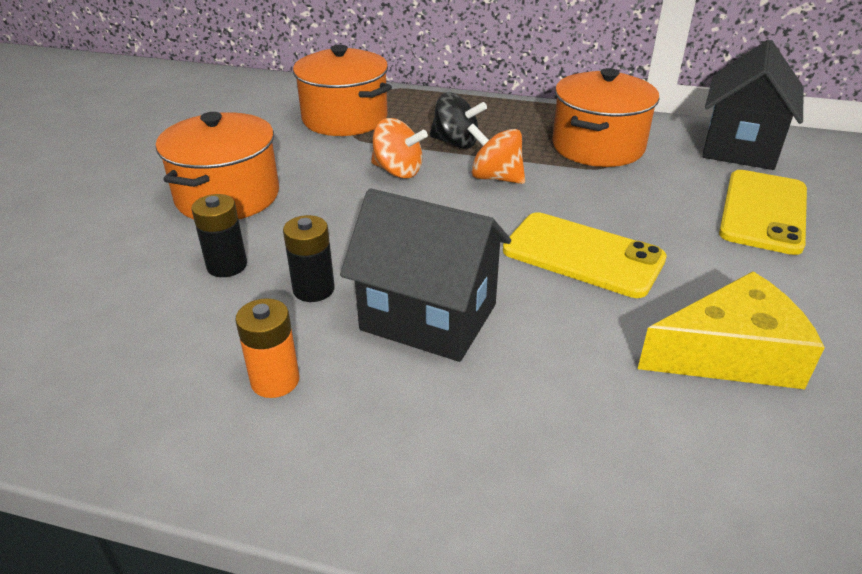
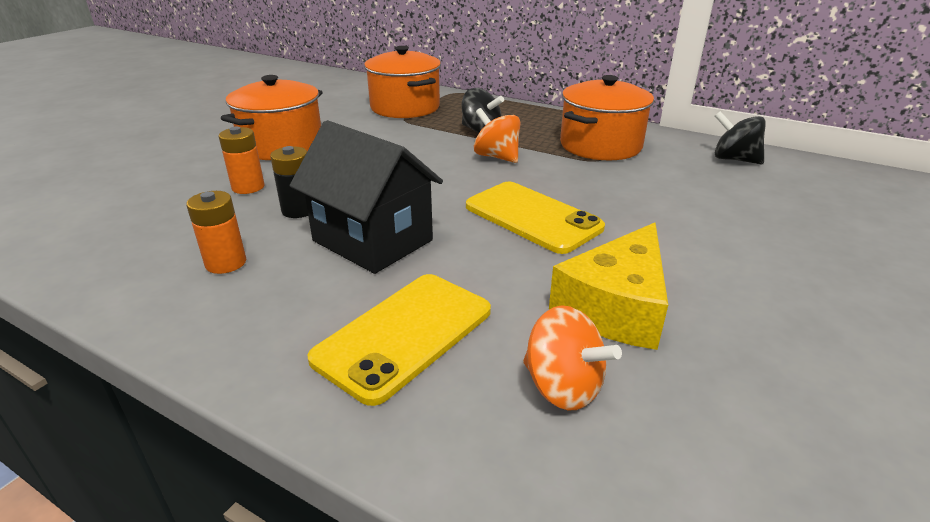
camera: 15 degrees right, 5 degrees down
black battery [192,194,247,277] -> orange battery [219,127,264,194]
orange spinning top [371,118,428,178] -> orange spinning top moved to [523,305,622,410]
yellow cheese [638,271,825,389] -> yellow cheese turned 120 degrees clockwise [549,223,668,350]
black house [702,40,803,170] -> black spinning top [715,111,766,164]
yellow phone [719,170,807,255] -> yellow phone moved to [307,274,491,406]

